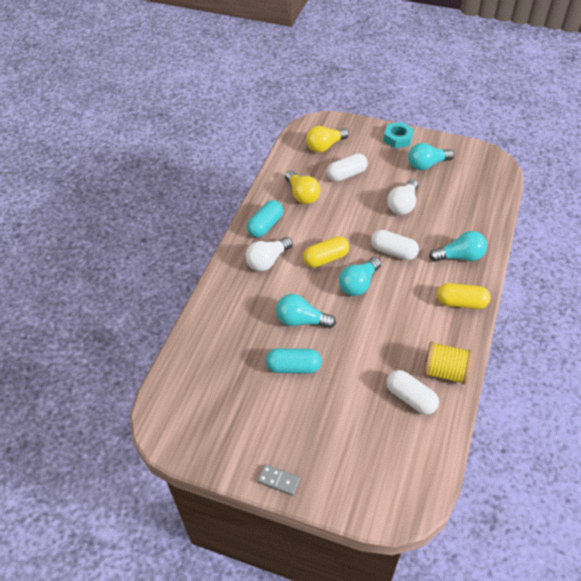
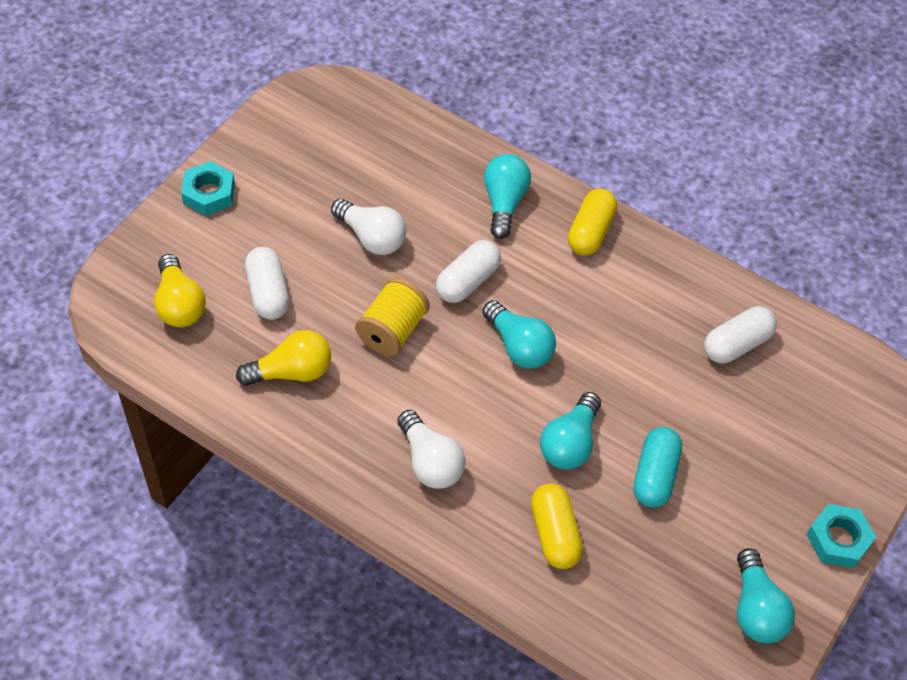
camera: 80 degrees left, 5 degrees up
turquoise capsule [247,200,283,237] -> none
grey domino [257,464,300,496] -> turquoise nut [807,504,876,568]
yellow capsule [303,236,349,268] -> yellow capsule moved to [531,483,583,569]
turquoise light bulb [408,143,455,170] -> turquoise light bulb moved to [737,548,795,643]
yellow spool [423,341,473,384] -> yellow spool moved to [355,277,430,356]

